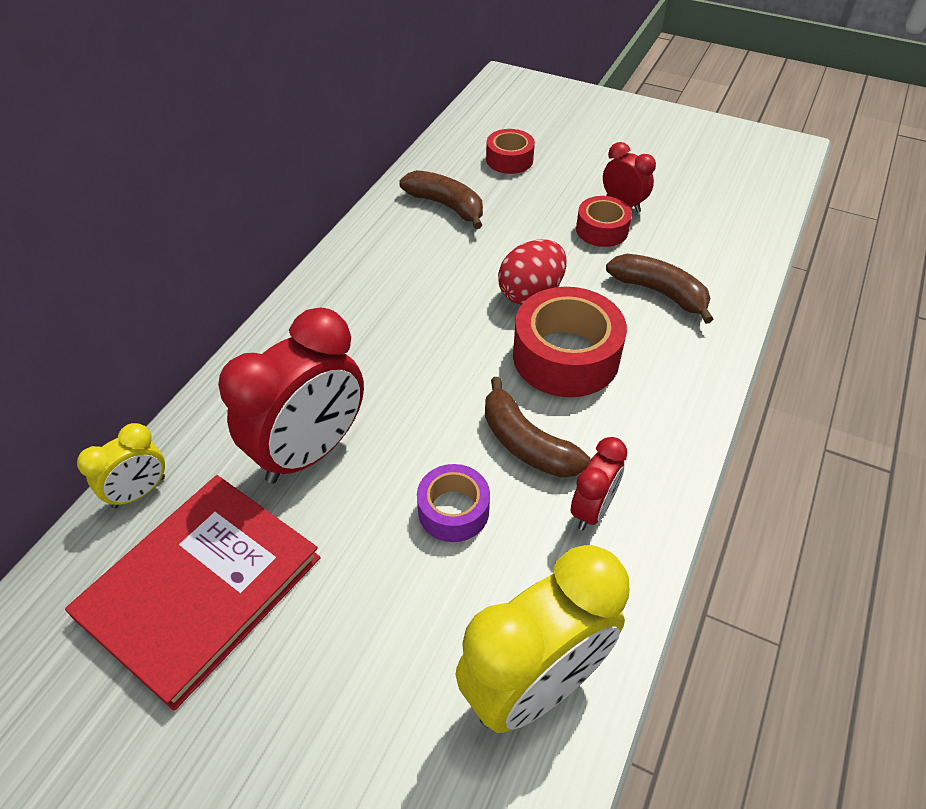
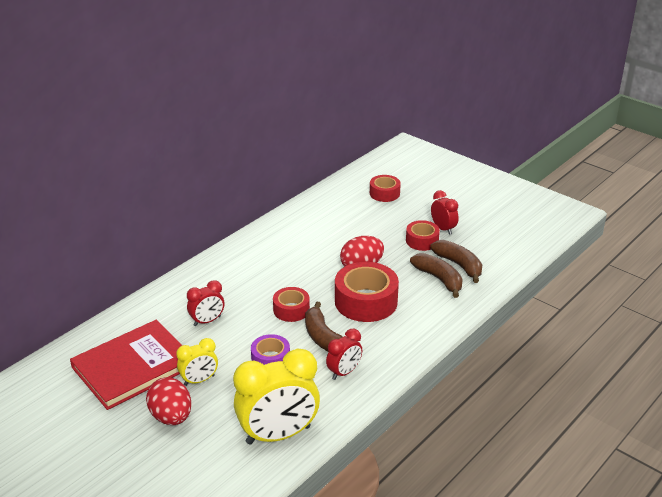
camera: 15 degrees right, 15 degrees down
yellow clock [77,423,165,509] -> yellow clock moved to [176,338,218,386]
red clock [218,308,364,484] -> red clock [187,280,224,326], size x0.51
brown banana [399,170,483,229] -> brown banana moved to [430,240,482,283]
none -> red egg [146,377,191,425]
none -> red tape [273,287,310,322]

